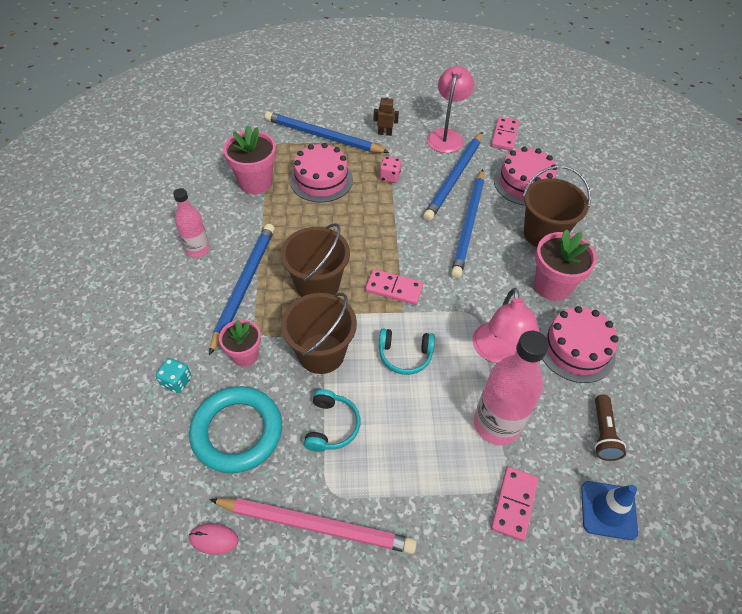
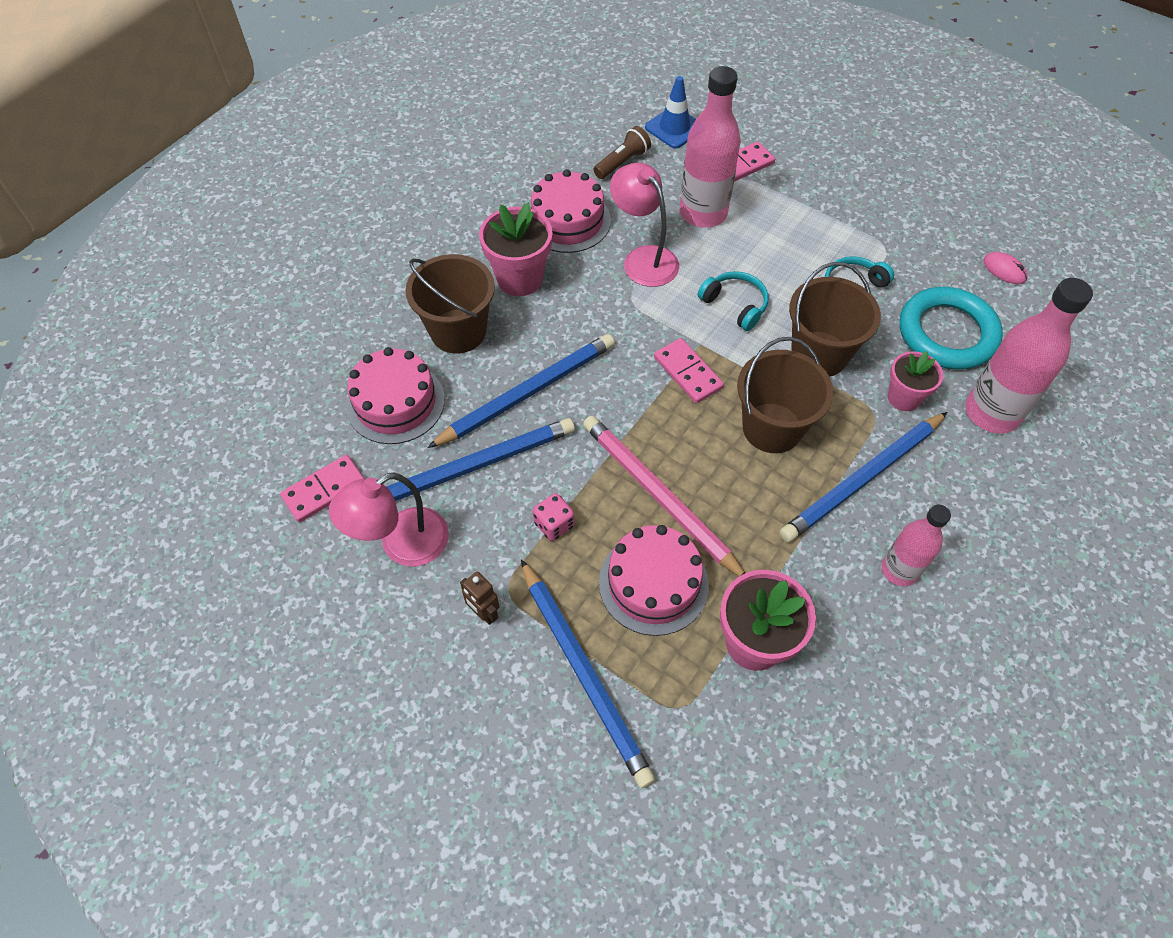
camera: 140 degrees left, 5 degrees up
turquoise dice [156,358,192,393] -> pink bottle [965,278,1093,434]
pink pencil [209,498,417,554] -> pink pencil moved to [583,416,745,576]
pink lamp [472,288,539,363] -> pink lamp turned 75 degrees counterclockwise [610,162,679,287]

